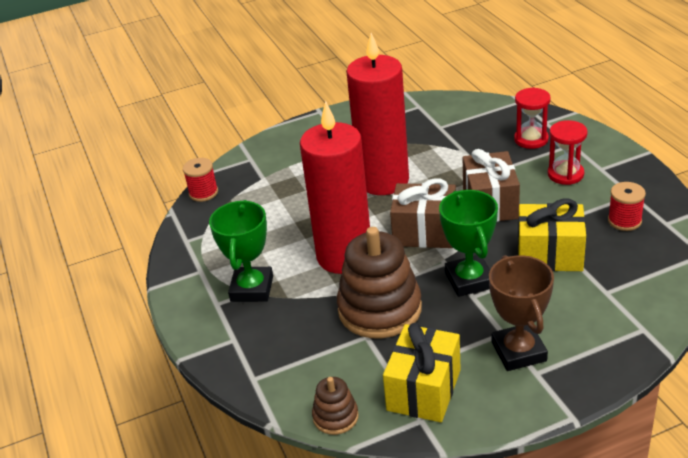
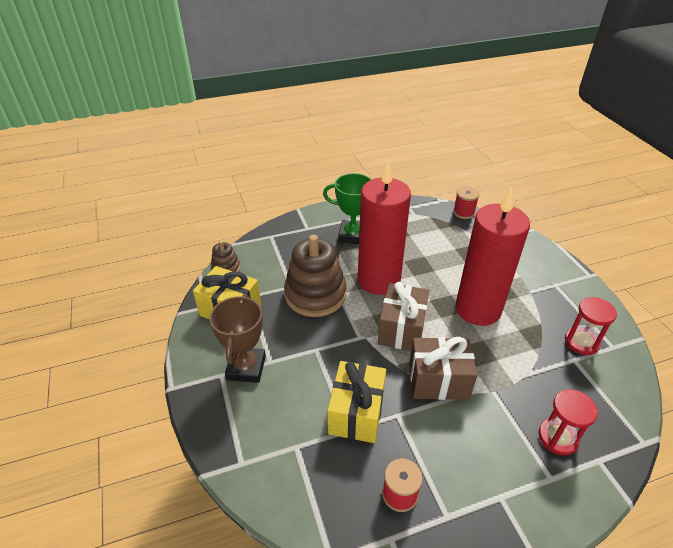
camera: 90 degrees right, 5 degrees up
green trophy [439,190,498,297] -> none
brown trophy [489,255,554,371] -> brown trophy turned 75 degrees counterclockwise [210,294,266,383]
red hourglass [548,120,588,185] -> red hourglass moved to [565,297,617,355]

